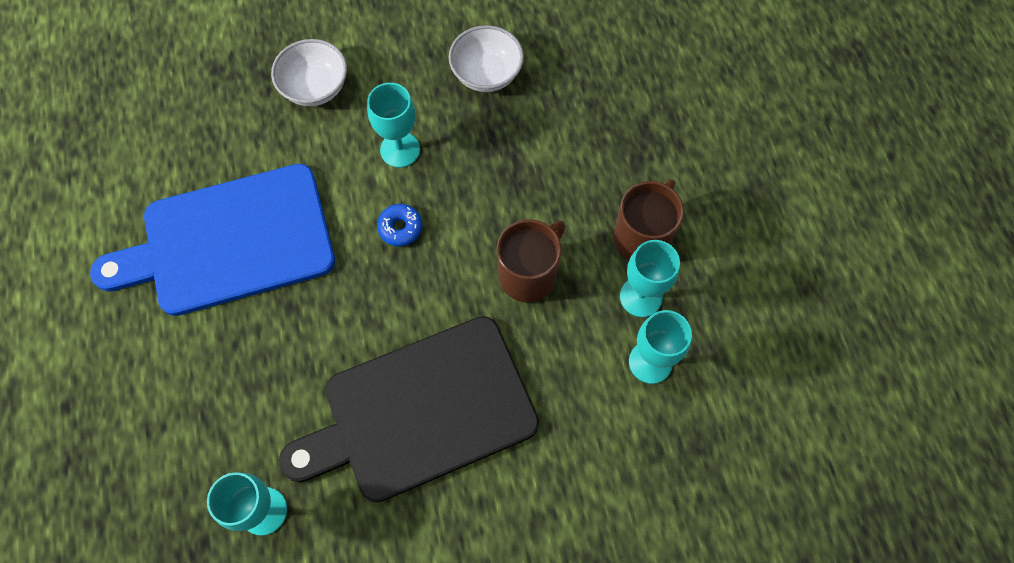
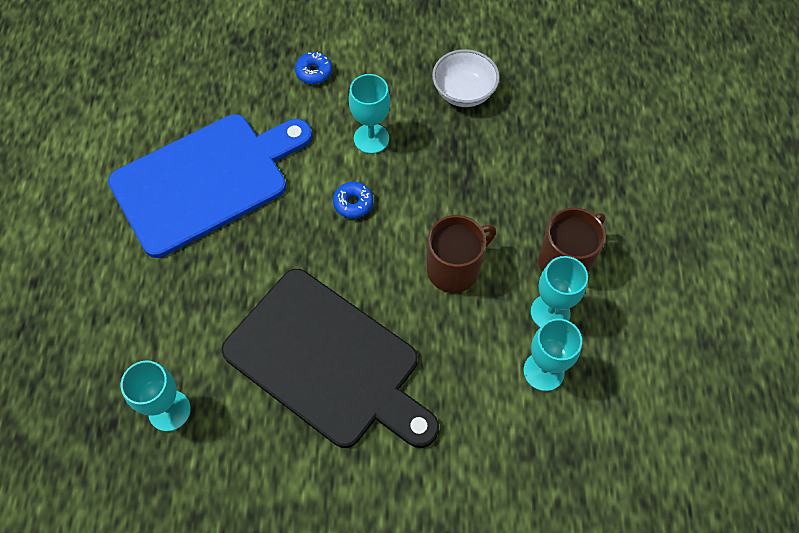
camera: 15 degrees right, 5 degrees down
blue cutting board [90,164,335,316] -> blue cutting board turned 150 degrees clockwise [108,114,312,258]
white bowl [271,39,347,106] -> blue donut [295,52,332,84]
black cutting board [279,316,539,502] -> black cutting board turned 135 degrees counterclockwise [221,269,439,448]

